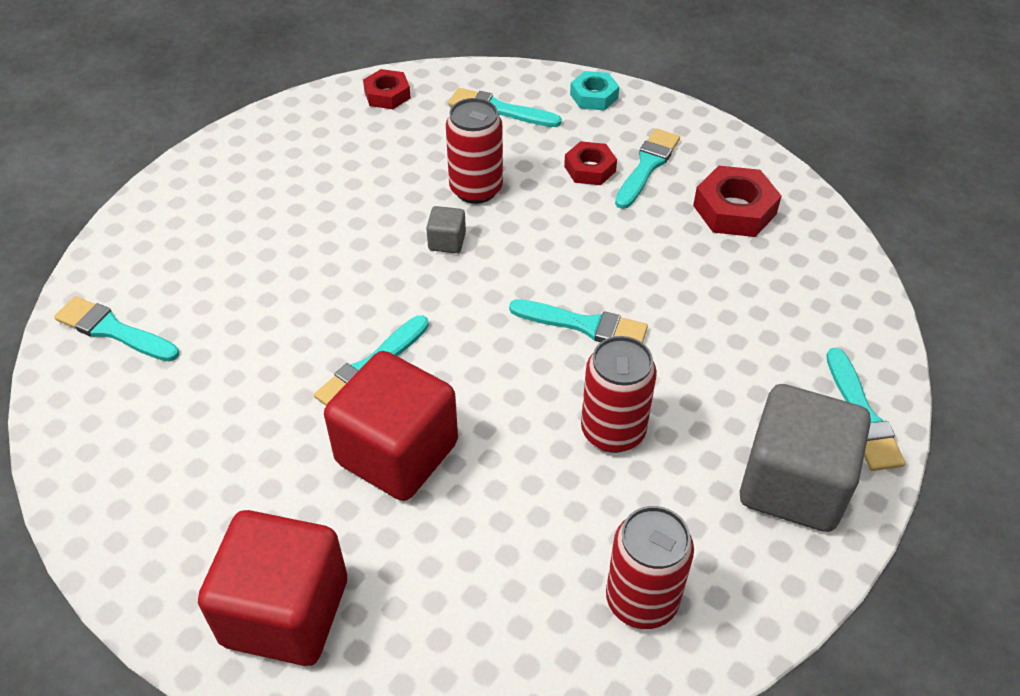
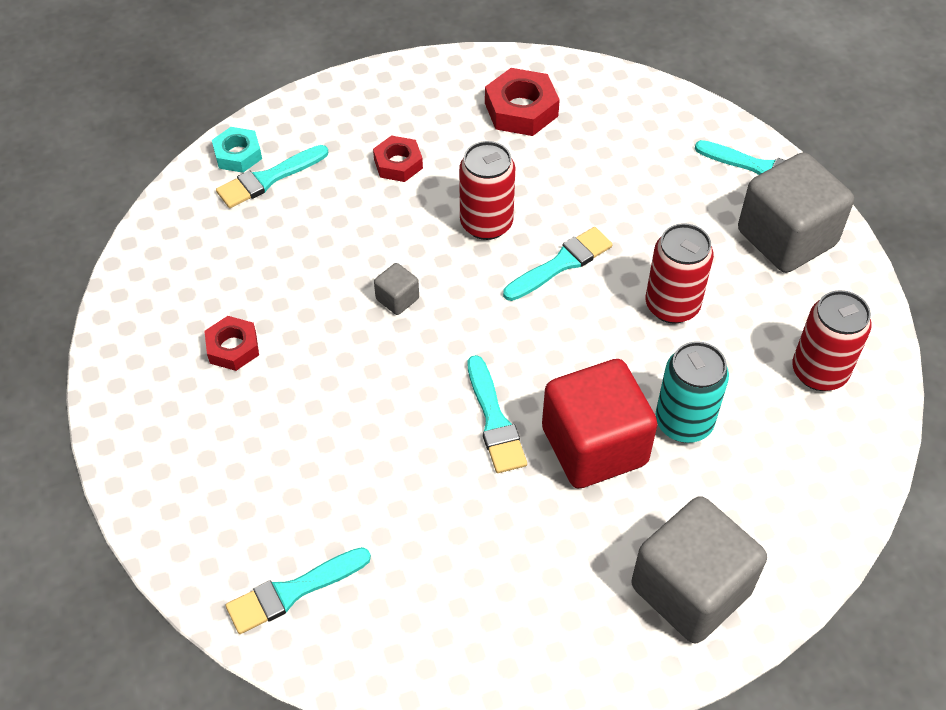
camera: 55 degrees left, 5 degrees up
red cube [198,510,347,666] -> grey cube [631,496,767,643]
red nut [363,69,411,109] -> red nut moved to [204,316,259,371]
red can [446,98,503,204] -> red can moved to [459,141,515,240]
turquoise nut [570,71,619,111] -> turquoise nut moved to [212,127,262,173]
turquoise brush [615,129,680,209] -> none
none -> turquoise can [655,341,729,443]

